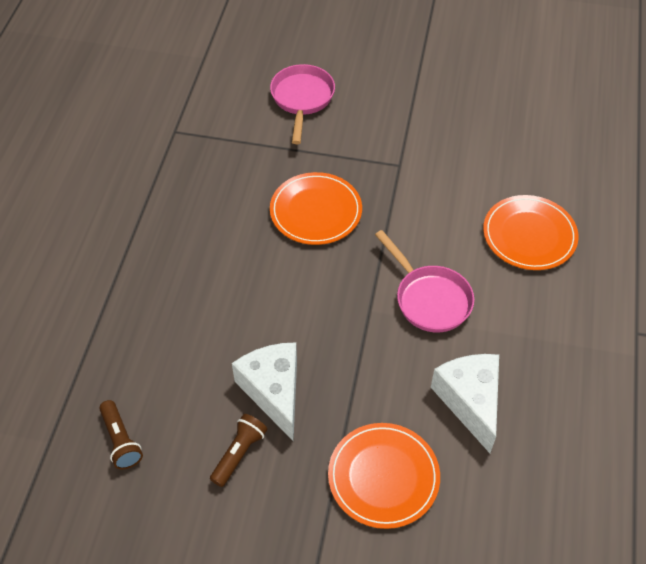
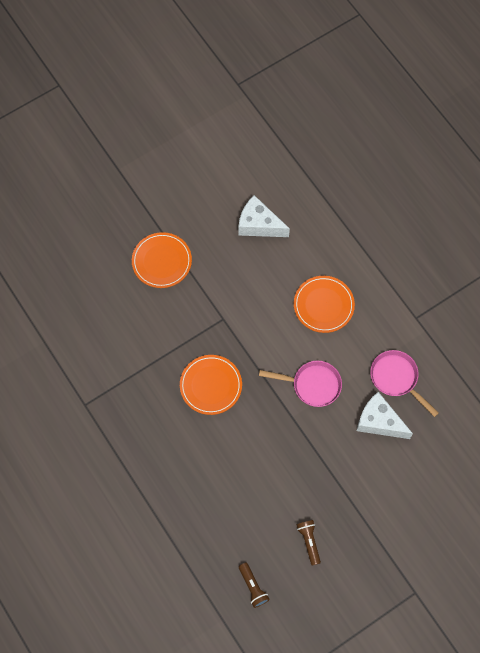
camera: 45 degrees left, 15 degrees up
brown flashlight [99,400,143,469] -> brown flashlight turned 45 degrees clockwise [239,562,270,608]
white cheese [232,342,297,441] -> white cheese moved to [239,195,290,237]
pink pan [270,64,335,144] -> pink pan moved to [370,350,439,417]
orange plate [328,423,440,529] -> orange plate moved to [132,232,192,288]

